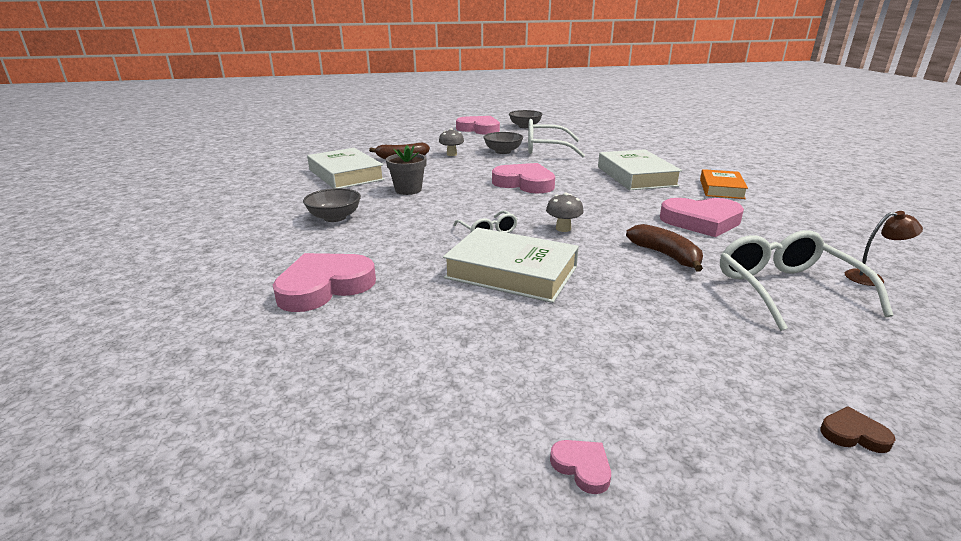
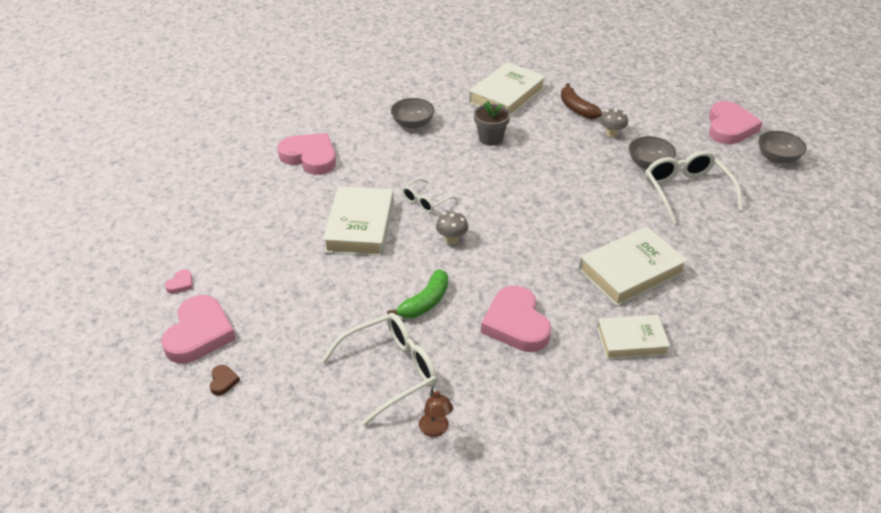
camera: 70 degrees right, 15 degrees up
pink heart [492,163,555,193] -> pink heart moved to [161,295,236,363]
brown banana [626,224,703,271] -> green banana [387,269,448,318]
orange book [700,169,748,199] -> white book [597,315,670,359]

